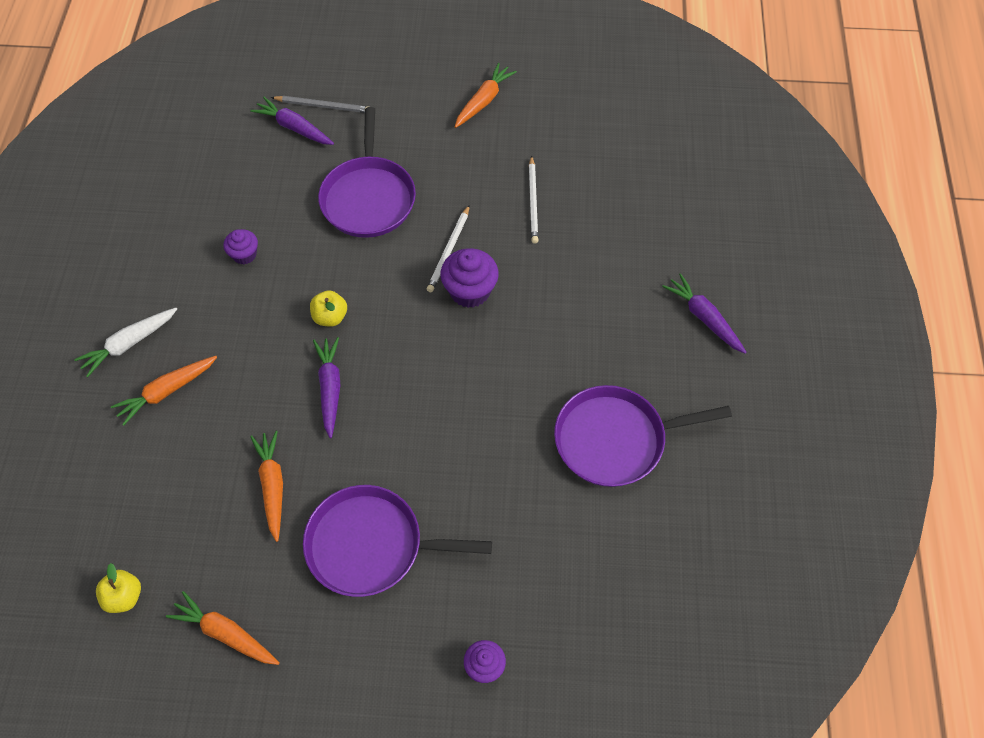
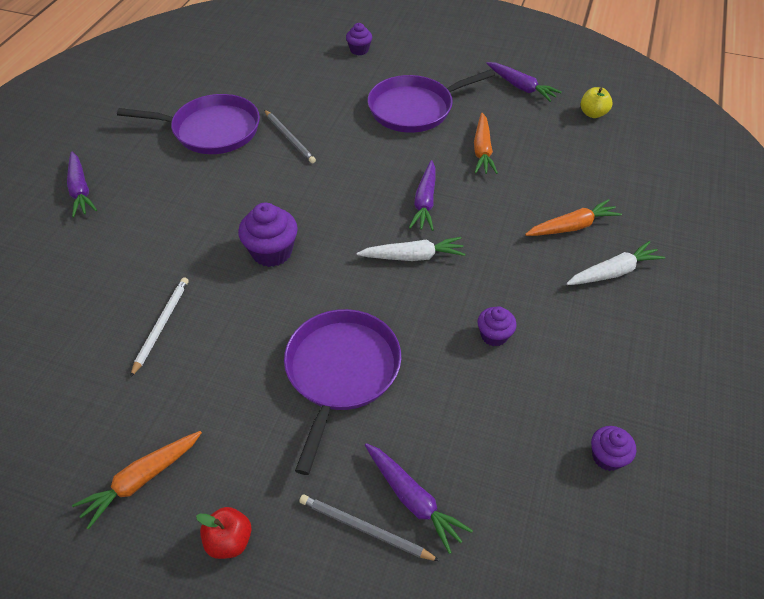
camera: 165 degrees left, 10 degrees down
orange carrot [166,591,280,665] -> purple carrot [486,62,562,102]
purple pan [303,485,492,597] -> purple pan turned 135 degrees clockwise [368,69,495,133]
yellow apple [310,290,347,327] -> white carrot [356,237,465,261]
white pencil [427,205,470,292] -> none
none -> red apple [196,507,252,559]
none -> grey pencil [264,110,316,163]
none -> purple cupcake [591,426,636,471]

